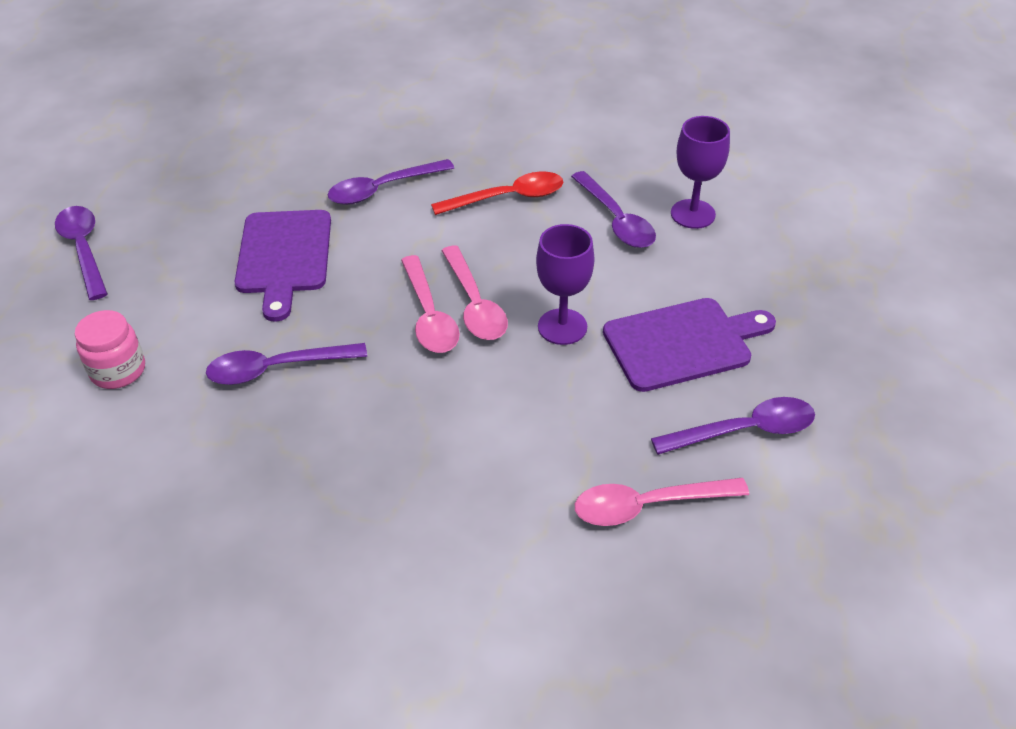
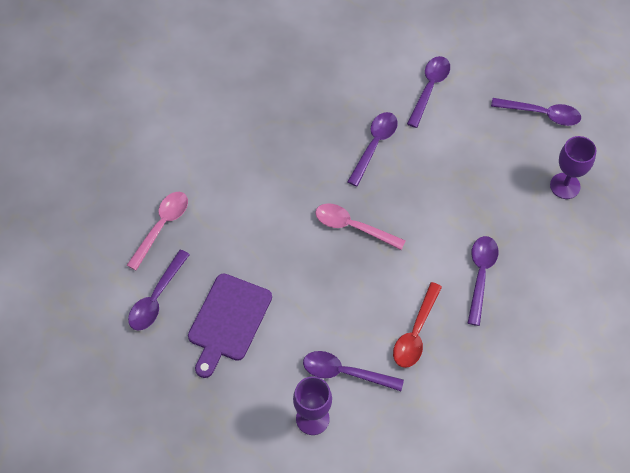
camera: 130 degrees right, 15 degrees up
pink jar [75,310,145,389] -> purple spoon [407,56,450,128]
purple cutting board [234,210,331,322] -> none
pink spoon [441,246,508,340] -> none
purple goblet [536,224,595,345] -> purple goblet moved to [550,136,596,199]

